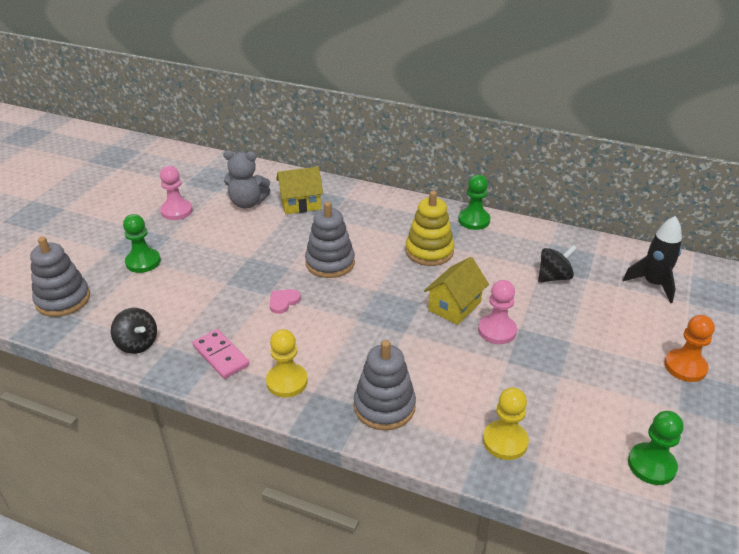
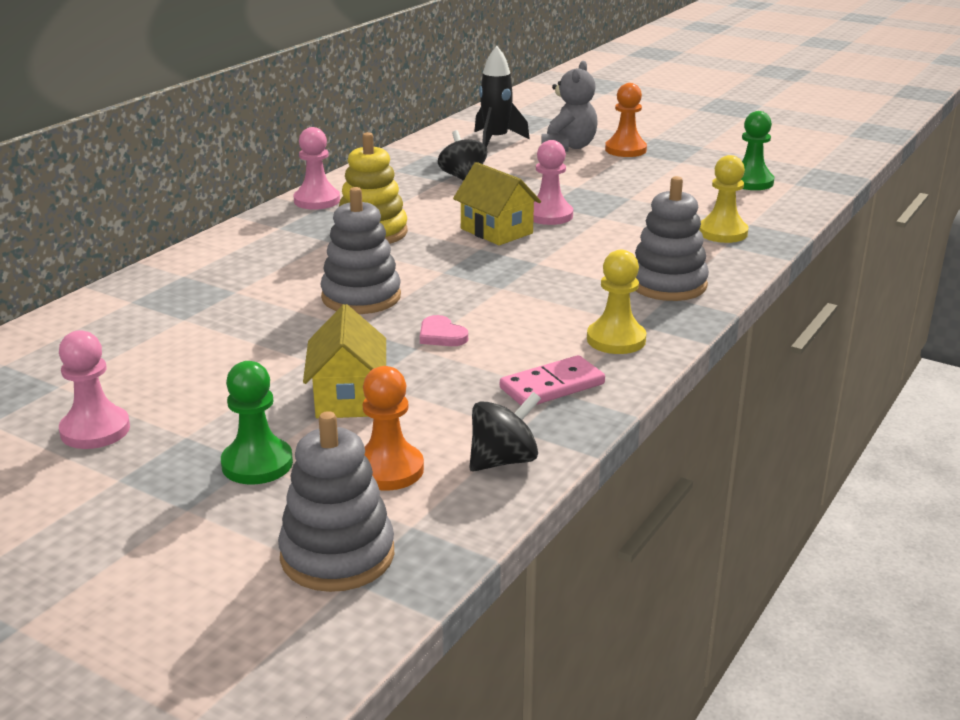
camera: 80 degrees left, 10 degrees down
grey teddy bear [223,150,271,208] -> grey teddy bear moved to [541,61,598,152]
yellow house [276,167,323,214] -> yellow house moved to [303,304,386,419]
green pawn [458,175,490,230] -> pink pawn [294,127,340,210]
none -> orange pawn [363,366,424,490]

